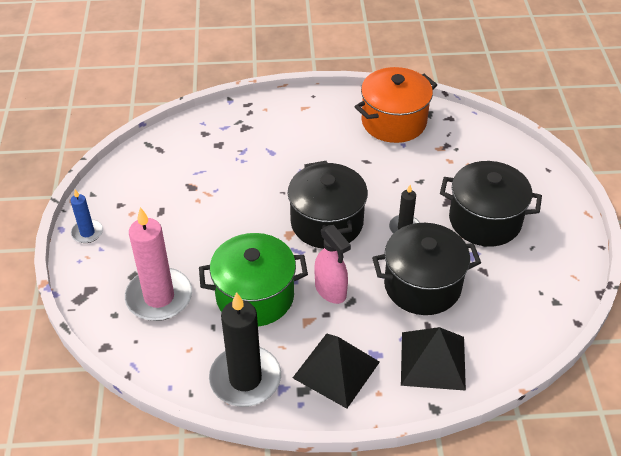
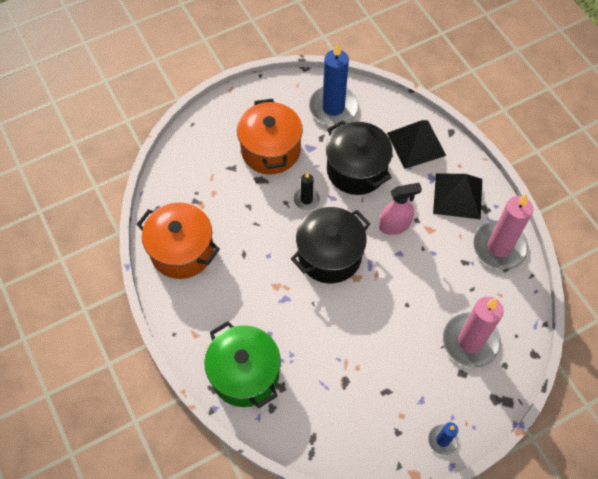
camera: 115 degrees left, 15 degrees up
green pot [199,233,308,326] -> green pot moved to [204,321,281,408]
black candle [209,292,281,407] -> pink candle [473,194,533,269]
pink spray bottle [314,225,351,304] -> pink spray bottle turned 45 degrees clockwise [379,183,422,235]
black pot [440,161,542,247] -> orange pot [237,98,303,174]
none -> blue candle [309,43,359,126]

